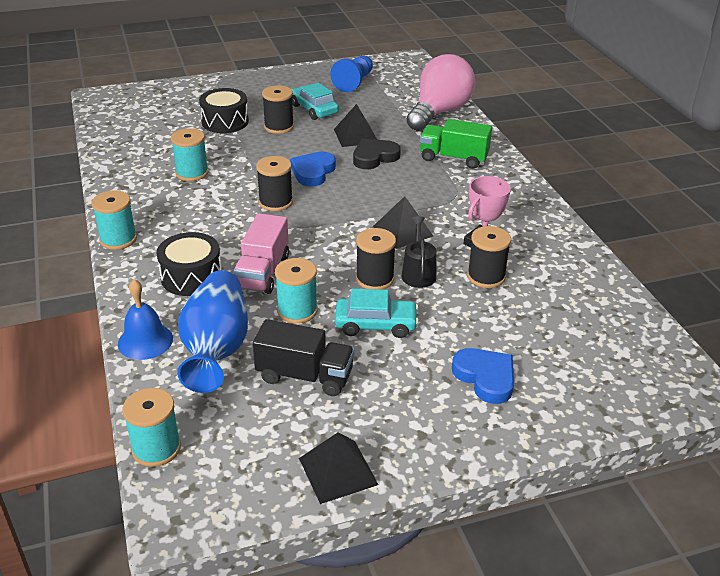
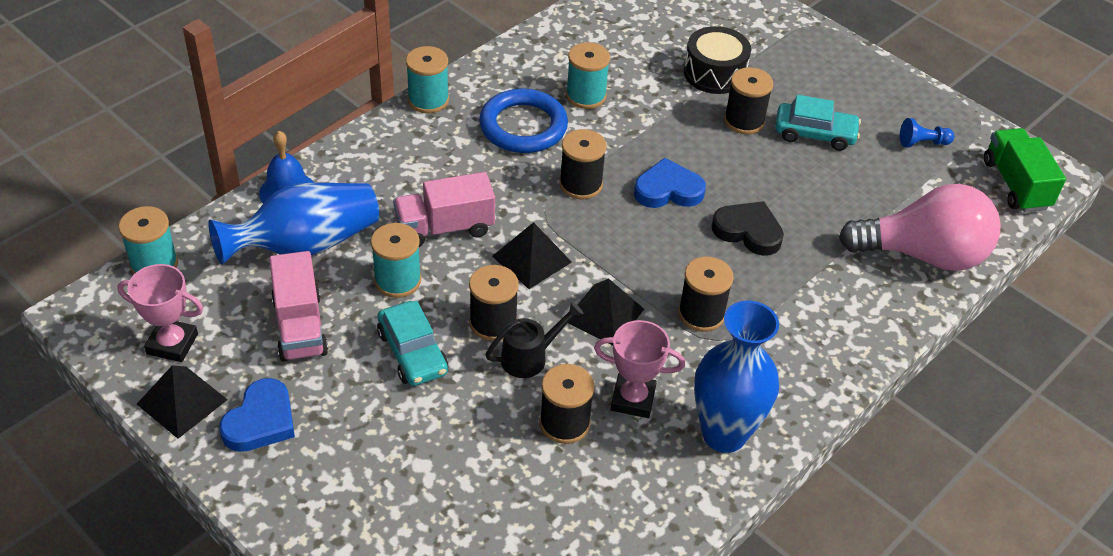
camera: 60 degrees right, 10 degrees up
black drum [157,232,222,296] -> none
black truck [253,319,354,396] -> pink truck [269,251,328,362]
turquoise car [292,83,339,120] -> turquoise car turned 75 degrees clockwise [775,95,861,151]
blue pawn [330,56,373,92] -> blue pawn [900,118,954,147], size x0.60
black pyramid [334,104,377,147] -> black pyramid moved to [492,222,572,289]
green truck [420,119,492,169] -> green truck moved to [984,128,1066,212]
blue heart [452,348,514,404] -> blue heart moved to [219,378,295,452]
none -> pink trophy [117,264,203,362]
none -> blue ring [479,89,568,153]
none -> black spool [678,257,734,332]
none -> blue vase [694,301,779,453]

